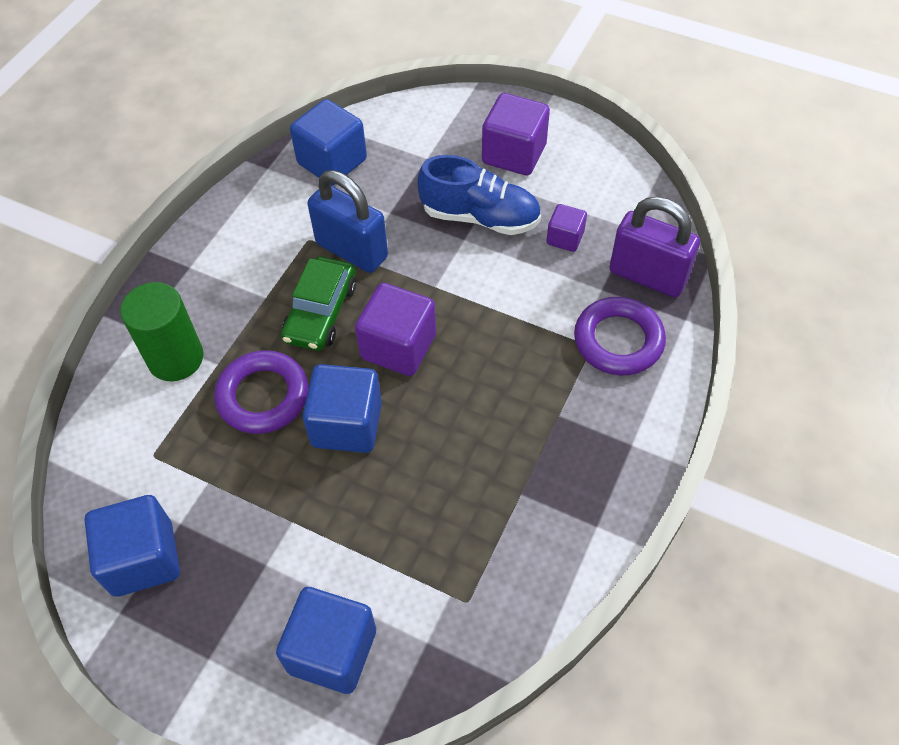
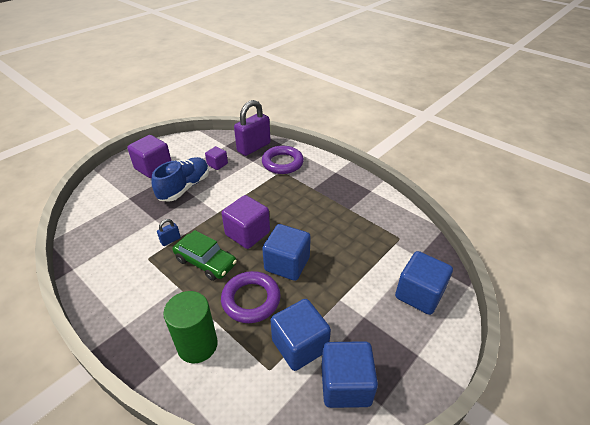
camera: 75 degrees left, 15 degrees down
blue cube [290,99,367,185] -> blue cube moved to [271,299,331,371]
blue padlock [307,170,388,273] -> blue padlock [157,219,181,246], size x0.43

